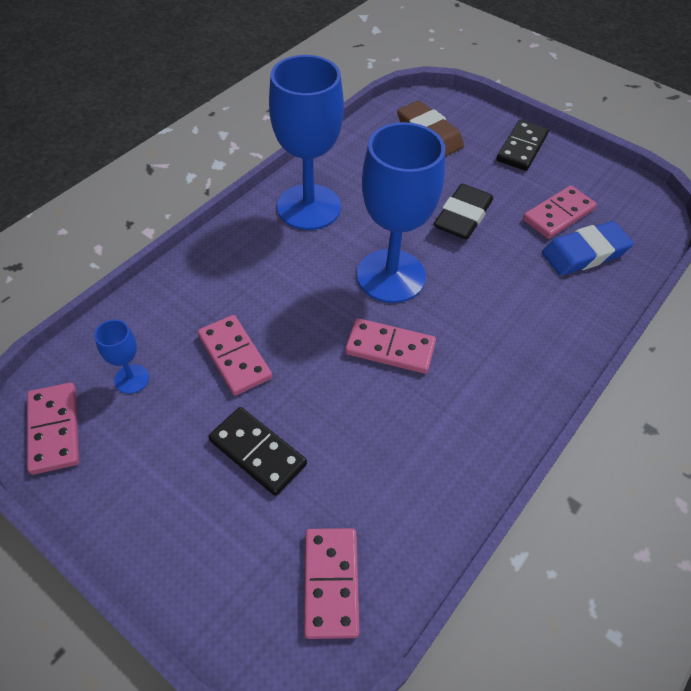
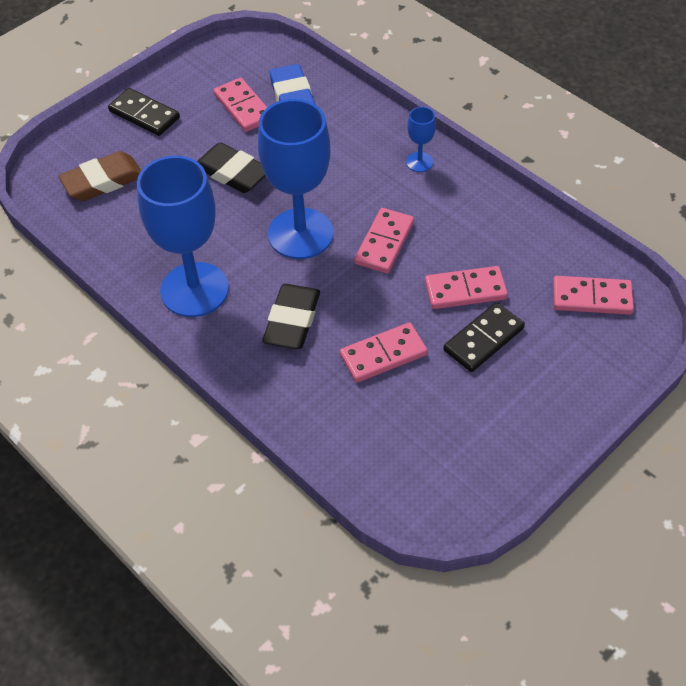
camera: 80 degrees left, 0 degrees up
pink domino [27,383,79,475] -> pink domino moved to [425,266,508,309]
blue goblet [94,319,149,394] -> blue goblet moved to [406,107,436,172]
none -> black eraser [262,284,320,349]

